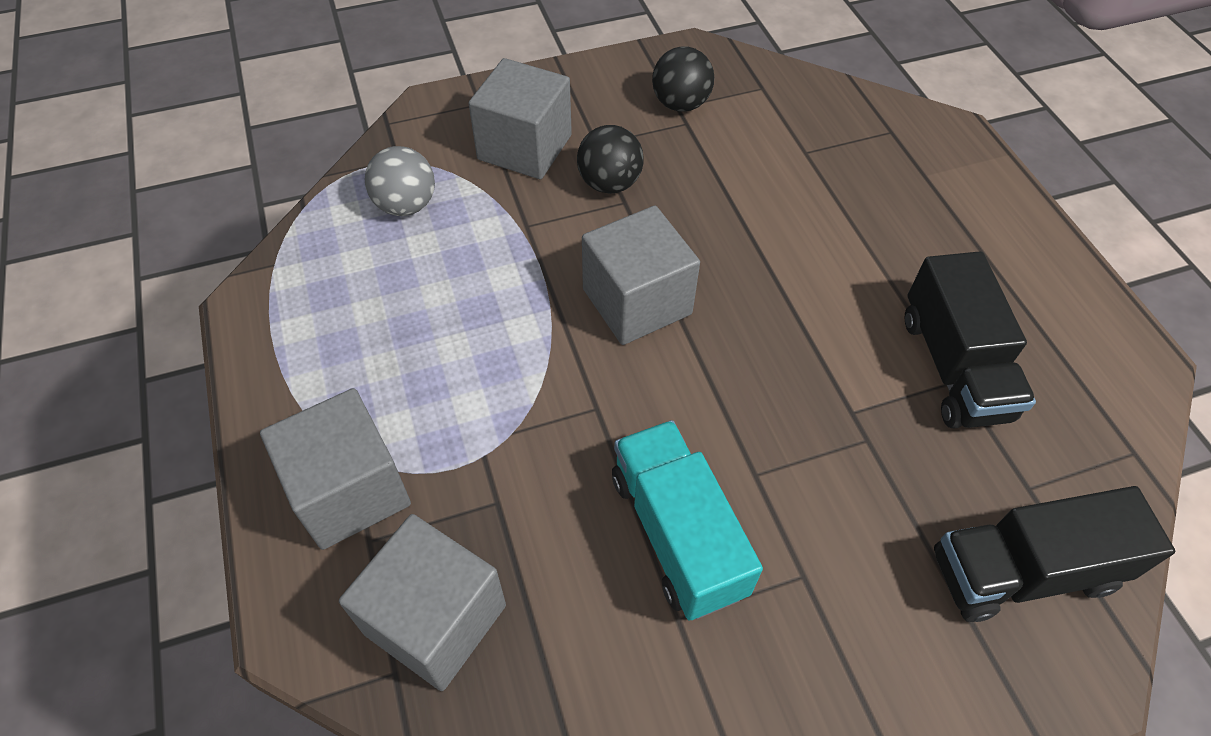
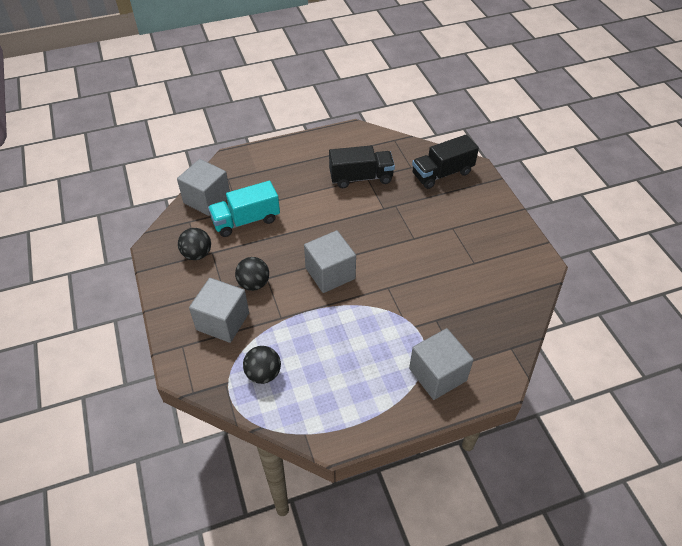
camera: 90 degrees left, 5 degrees down
grey cube [339,514,506,691] -> grey cube moved to [177,159,230,216]
grey ball [364,146,435,216] -> black ball [243,346,281,384]
turquoise truck [612,420,763,621] -> turquoise truck moved to [208,181,280,237]
black truck [934,486,1175,622] -> black truck turned 75 degrees clockwise [412,135,479,189]

